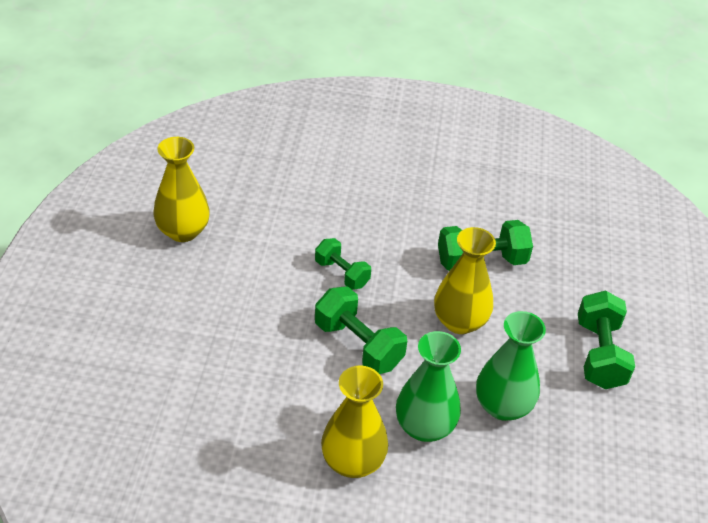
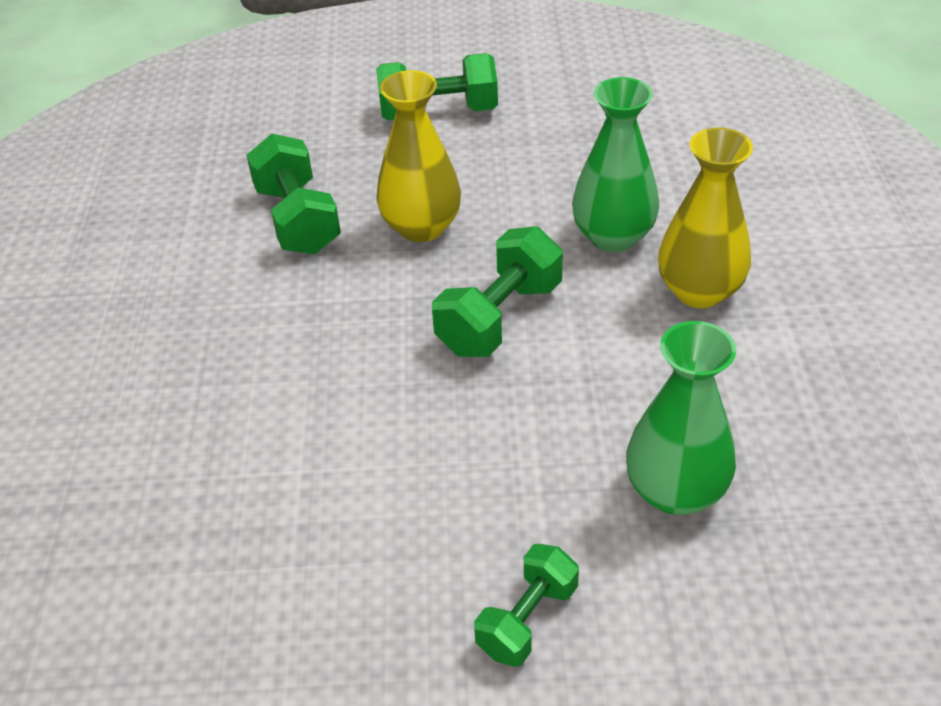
camera: 95 degrees left, 0 degrees up
yellow vase [153,137,210,242] -> none
green dumbbell [315,238,371,290] -> green dumbbell moved to [474,544,579,667]
green vase [476,311,546,421] -> green vase moved to [626,321,736,515]

